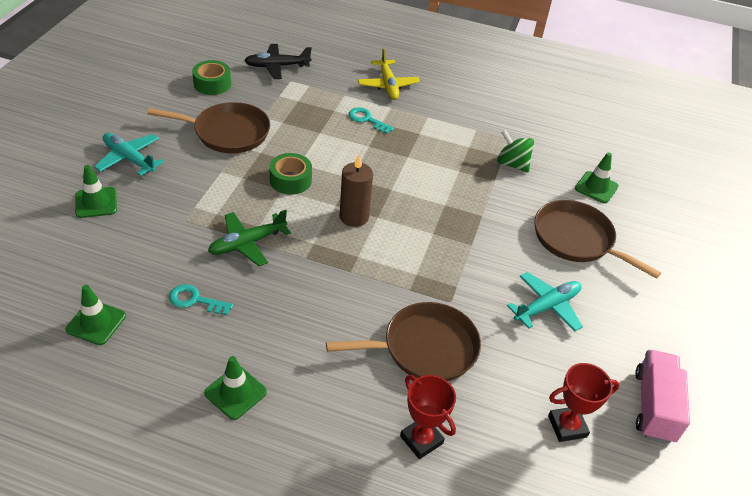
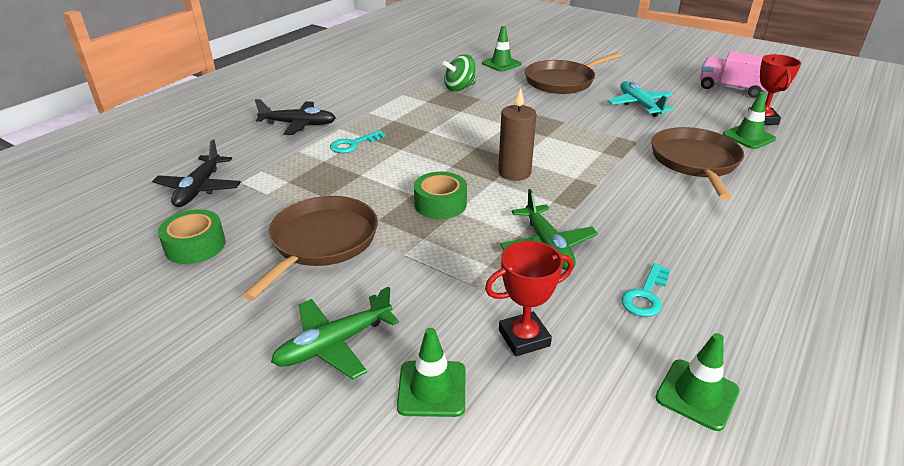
camera: 70 degrees left, 10 degrees down
turquoise plane [94,133,164,176] -> green plane [271,287,399,379]
green traffic cone [204,356,267,420] -> green traffic cone moved to [723,92,776,149]
yellow plane [358,48,420,100] -> black plane [255,99,336,135]
red trophy [400,375,456,459] -> red trophy moved to [485,241,574,356]

